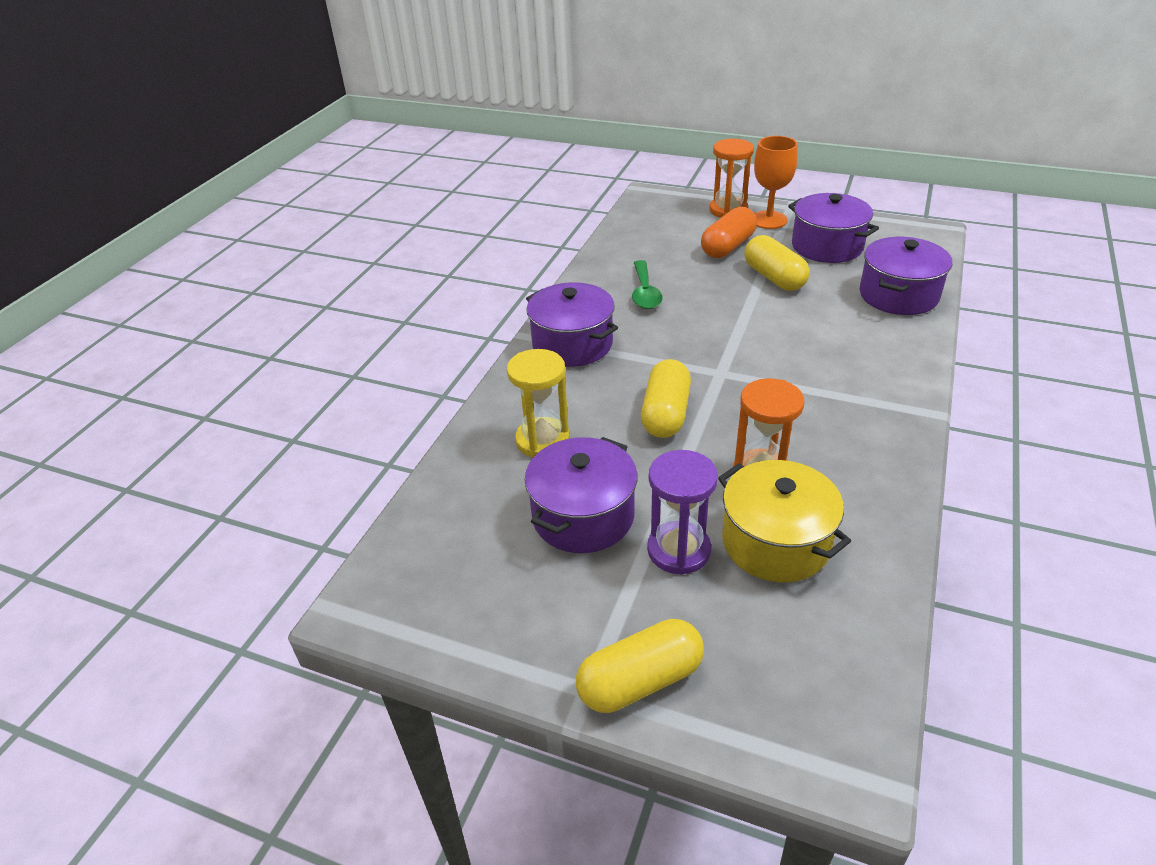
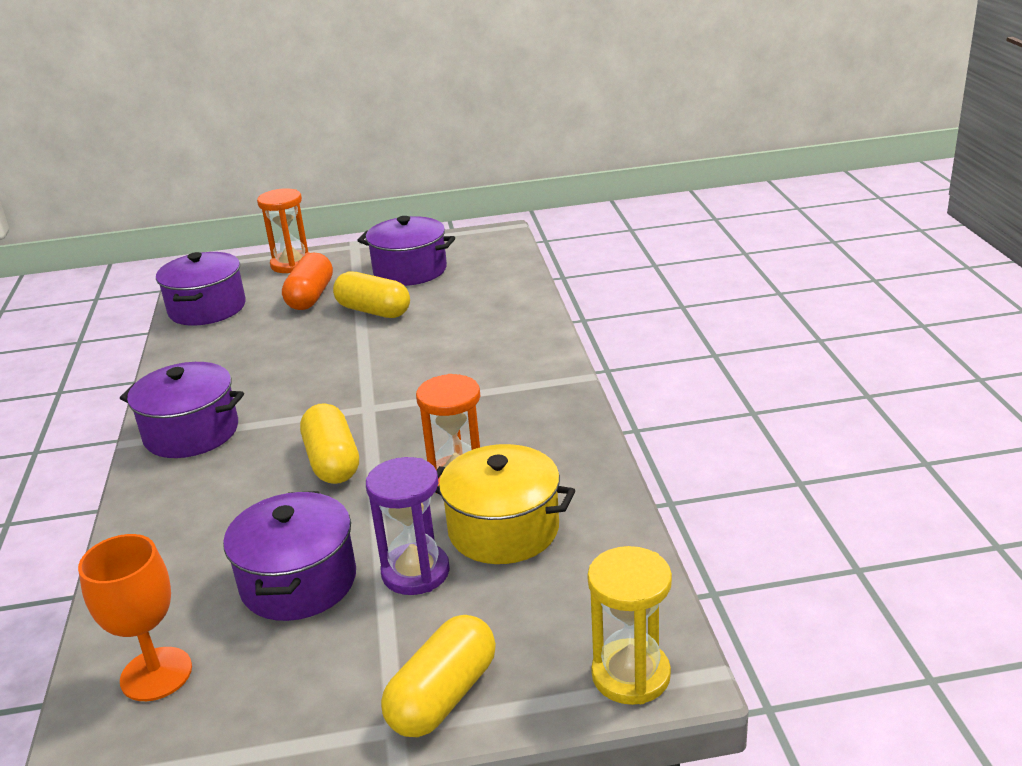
camera: 30 degrees left, 10 degrees down
yellow hourglass [507,349,570,458] -> yellow hourglass moved to [587,546,672,705]
green spoon [632,260,662,309] -> none
orange goblet [754,136,798,229] -> orange goblet moved to [78,534,192,701]
purple pot [860,237,952,315] -> purple pot moved to [156,252,246,325]

